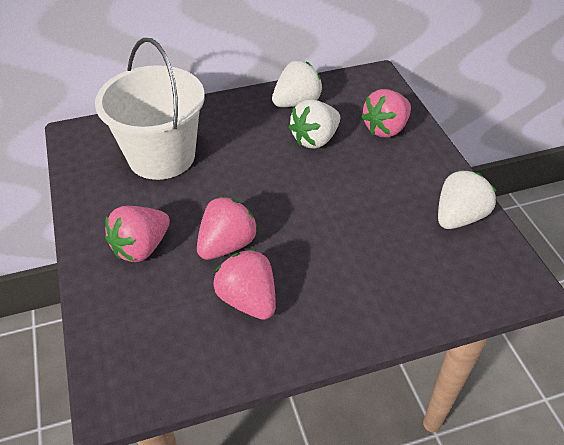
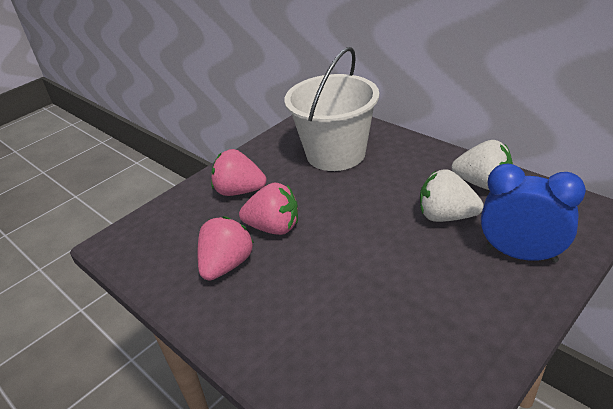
camera: 65 degrees right, 10 degrees down
pink strawberry [361,89,411,138] -> blue clock [481,164,586,263]
white strawberry [438,170,496,229] -> none

